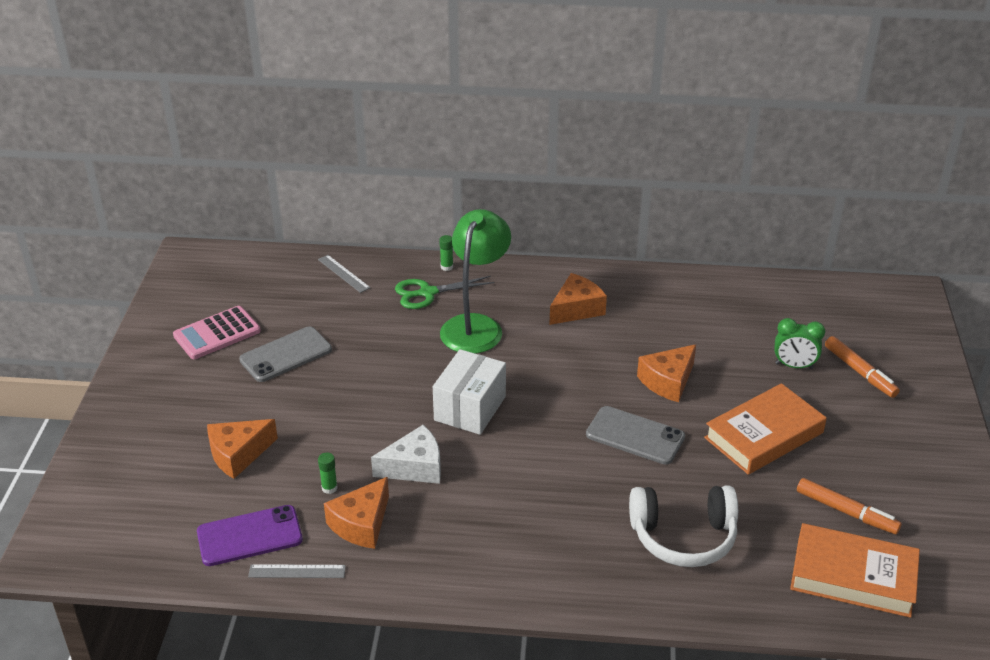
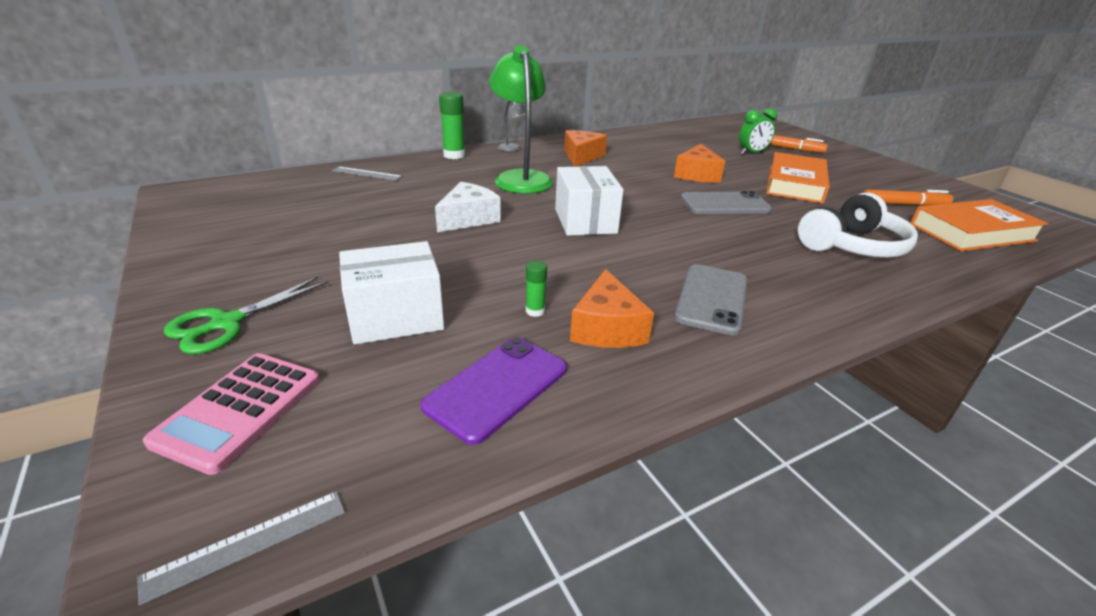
camera: 35 degrees left, 5 degrees down
pink calculator [173,306,261,359] -> pink calculator moved to [143,353,320,475]
orange cheese [207,419,278,479] -> white box [339,241,444,345]
grey phone [239,326,332,382] -> grey phone moved to [674,264,747,335]
grey ruler [248,564,346,578] -> grey ruler moved to [137,491,345,606]
white cheese [371,425,441,484] -> white cheese moved to [435,182,501,232]
green scissors [395,276,494,309] -> green scissors moved to [164,277,328,354]
green glue stick [439,235,453,271] -> green glue stick [439,92,465,159], size x1.87
none -> grey lamp [498,101,526,152]

